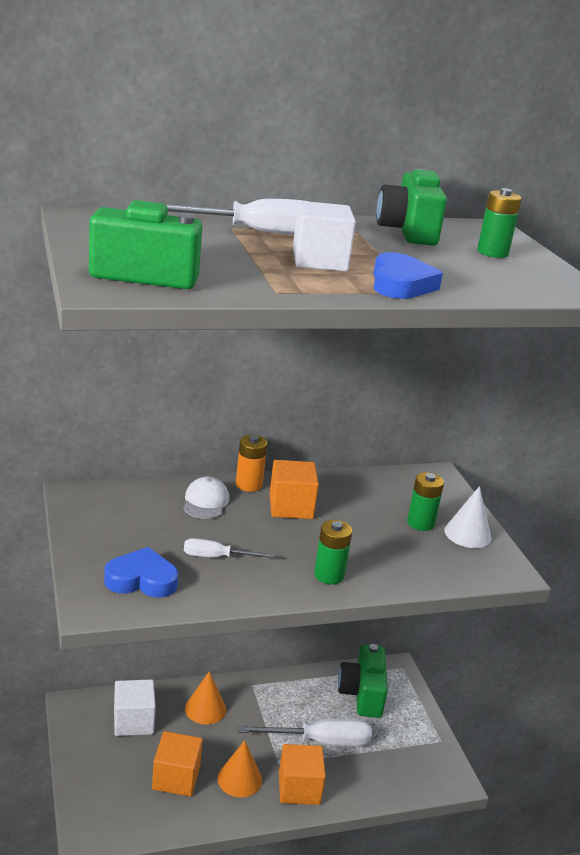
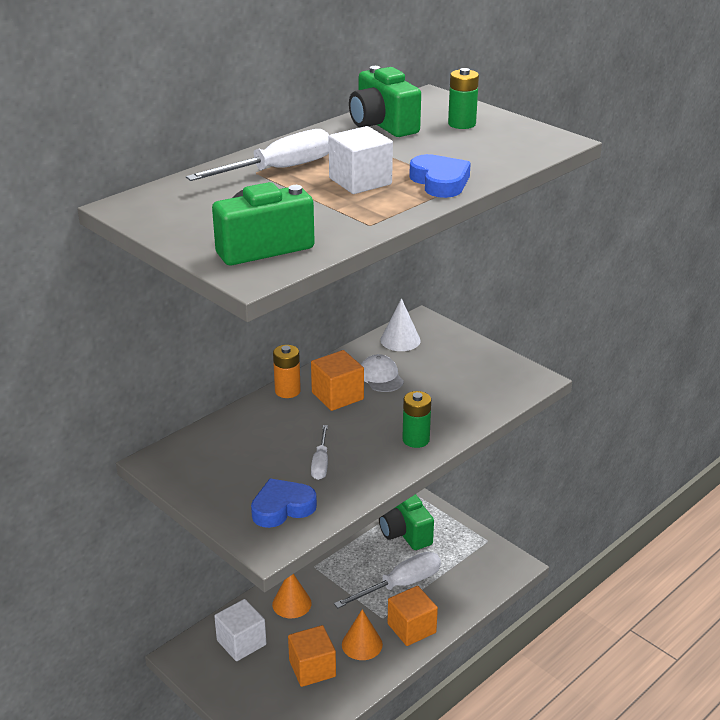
camera: 25 degrees left, 5 degrees up
white cap [183,477,229,519] -> white cap moved to [361,354,404,392]
white screwdriver [184,538,274,558] -> white screwdriver turned 60 degrees counterclockwise [311,425,328,480]
green battery [407,472,444,531] -> none
white cone [445,486,492,548] -> white cone moved to [380,298,421,351]

